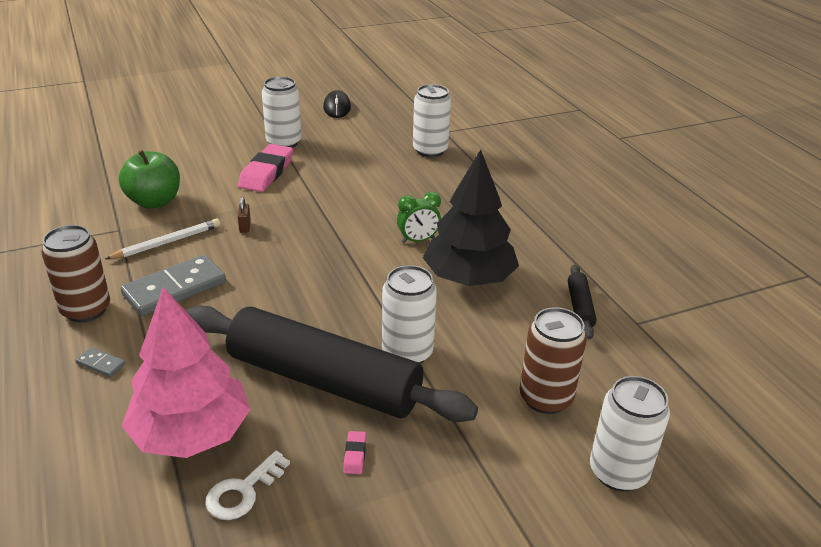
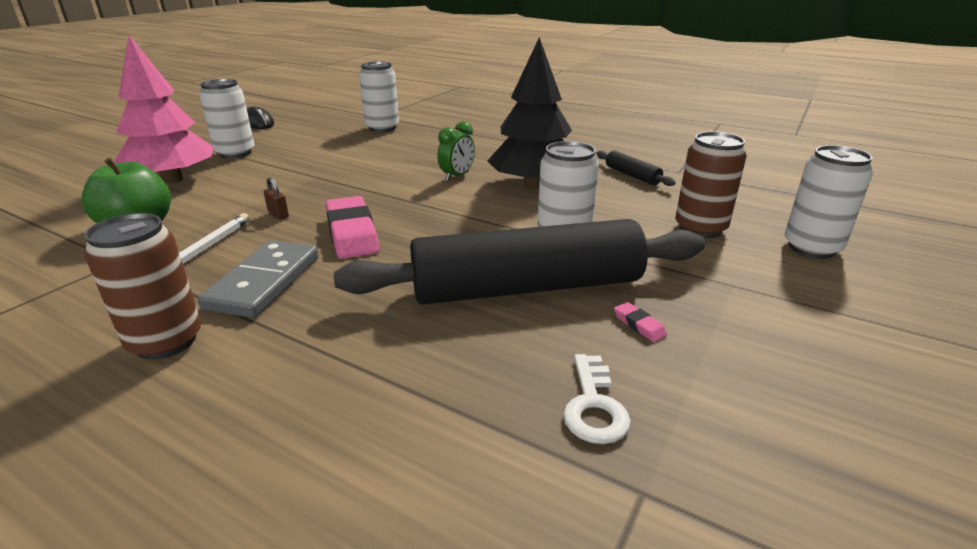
camera: 35 degrees left, 5 degrees down
grey domino [75,347,126,377] -> none
pink tree [122,287,251,458] -> pink tree moved to [114,35,214,184]
pink eraser [238,144,293,192] -> pink eraser moved to [326,196,379,259]

